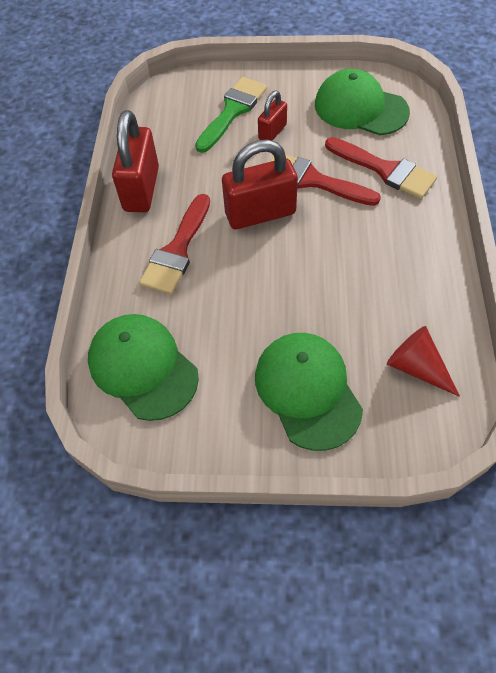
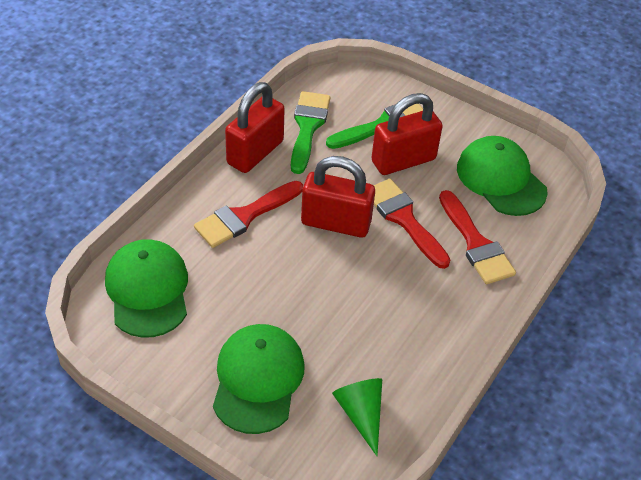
camera: 25 degrees right, 10 degrees down
red padlock [258,91,287,141] -> red padlock [371,93,443,175], size x1.82
red cone [387,326,460,397] -> green cone [332,378,382,456]
none -> green brush [291,91,331,174]

